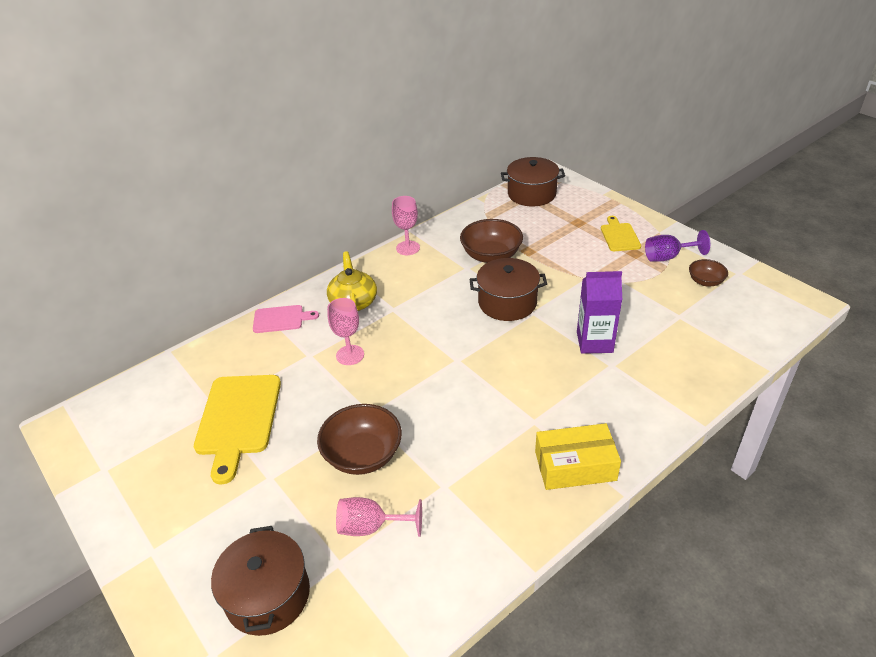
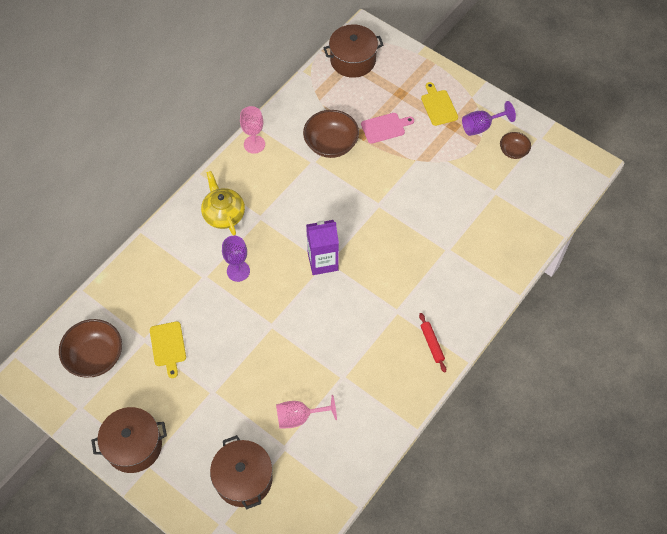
camera: 15 degrees left, 20 degrees up
yellow cutting board [194,375,281,485] -> yellow cutting board [150,321,186,378], size x0.56
pink cutting board [253,305,319,333] -> pink cutting board moved to [361,113,414,144]
brown bowl [317,404,402,475] -> brown bowl moved to [59,319,122,378]
pink goblet [327,298,364,365] -> purple goblet [222,236,250,282]
brown pot [469,258,547,321] -> brown pot moved to [91,407,167,473]
yellow box [535,423,621,490] -> red rolling pin [419,313,446,372]
purple carton [577,271,622,354] -> purple carton moved to [306,220,339,275]

